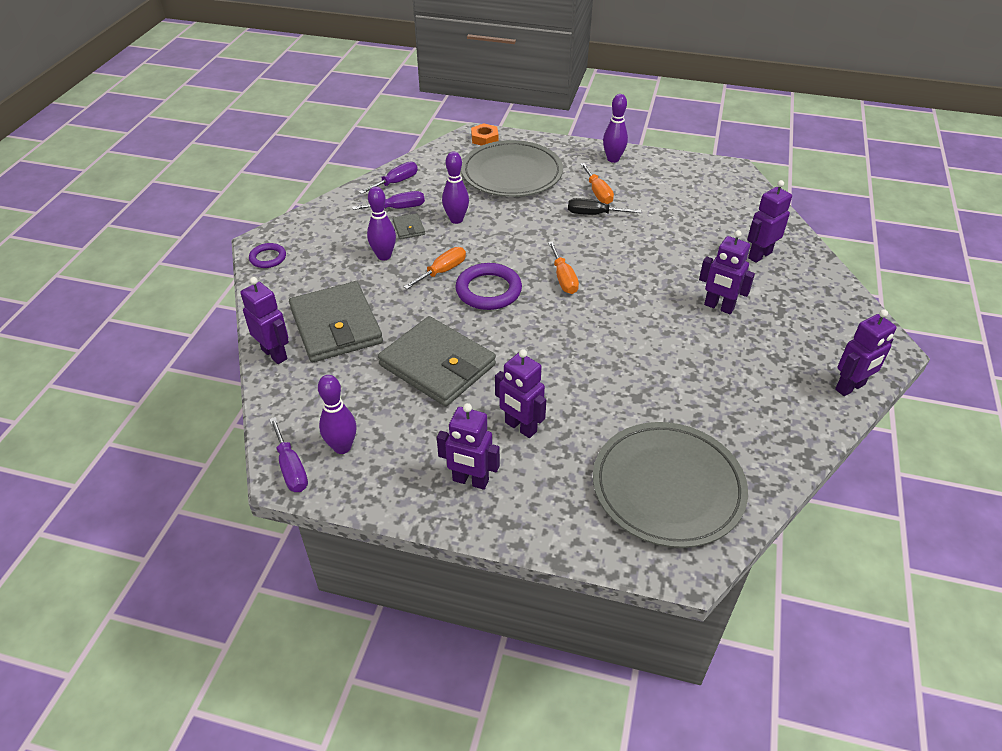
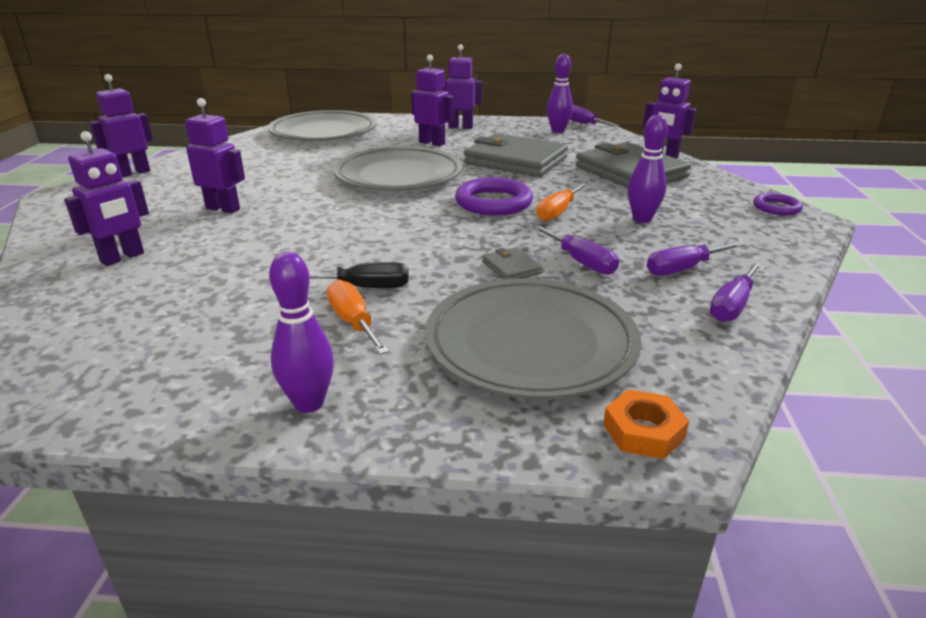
camera: 170 degrees right, 15 degrees down
grey wallet [393,213,425,239] -> grey wallet moved to [482,247,543,279]
purple bowling pin [442,151,469,224] -> purple screwdriver [533,225,619,275]
orange screwdriver [548,241,579,294] -> none
none -> grey plate [333,146,463,191]

